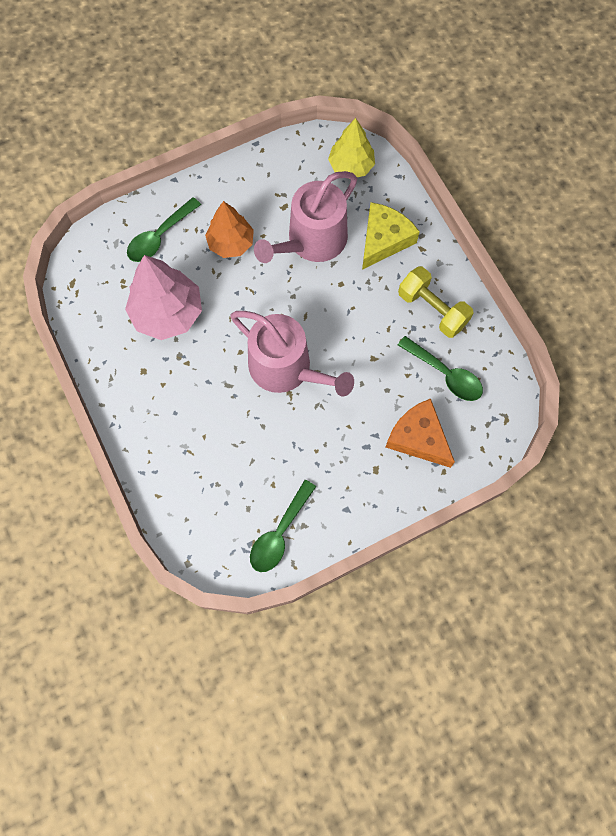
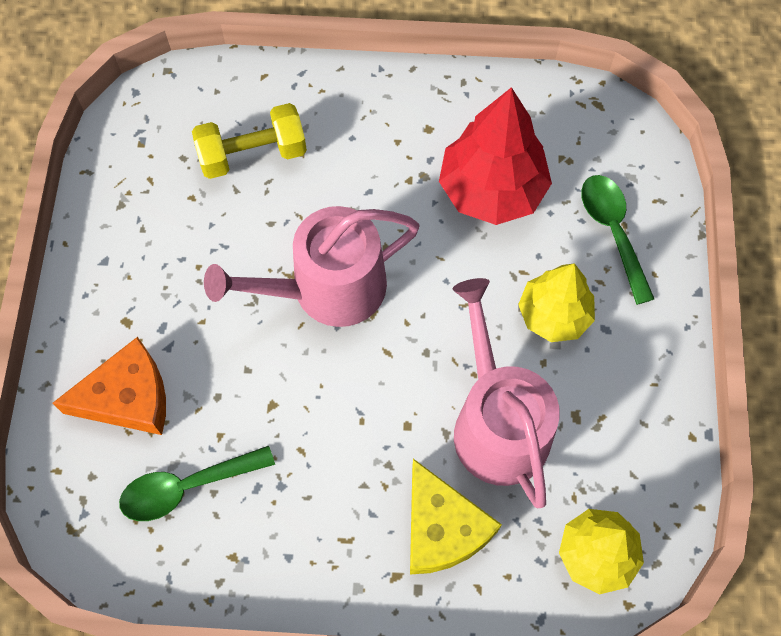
camera: 120 degrees right, 5 degrees down
pink tree [125,255,202,340] -> red tree [439,87,552,225]
orange tree [205,201,254,258] -> yellow tree [518,263,595,342]
green spoon [250,480,316,572] -> none
yellow dumbbell [398,266,474,338] -> yellow dumbbell moved to [192,103,307,179]

